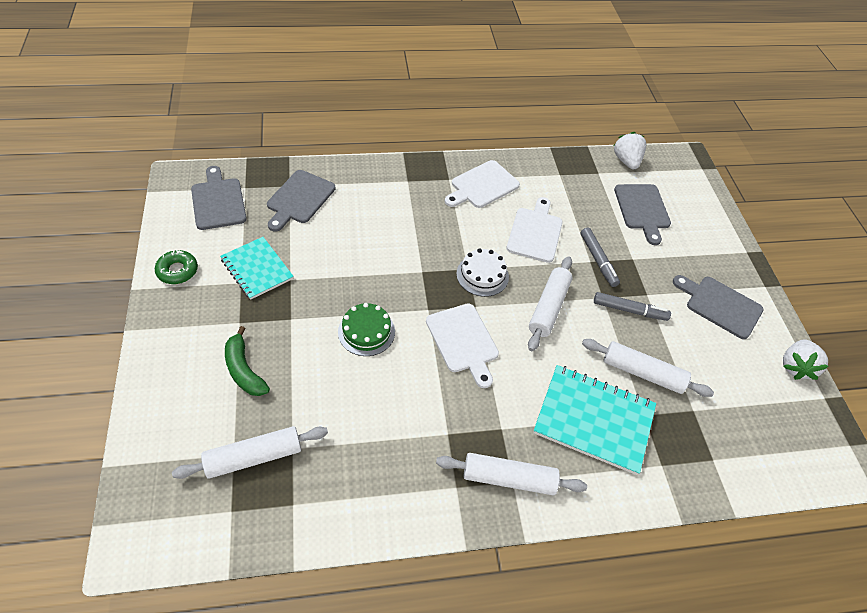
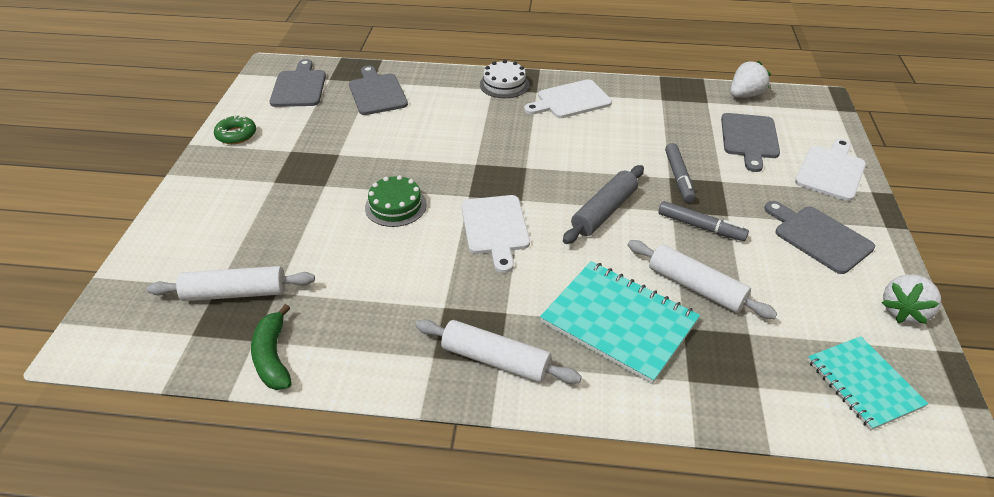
camera: 20 degrees right, 10 degrees down
turquoise notebook [220,237,294,300] -> turquoise notebook moved to [808,336,928,430]
green banana [225,326,270,396] -> green banana moved to [251,304,292,390]
grey cutting board [267,170,336,232] -> grey cutting board turned 120 degrees clockwise [349,66,408,115]
white cake [456,248,509,297] -> white cake moved to [480,60,530,98]
white cutting board [507,197,563,263] -> white cutting board moved to [795,138,866,201]
white rolling pin [528,256,572,351] -> grey rolling pin [563,165,644,244]
white strawberry [614,132,646,169] -> white strawberry turned 45 degrees clockwise [730,61,771,98]

